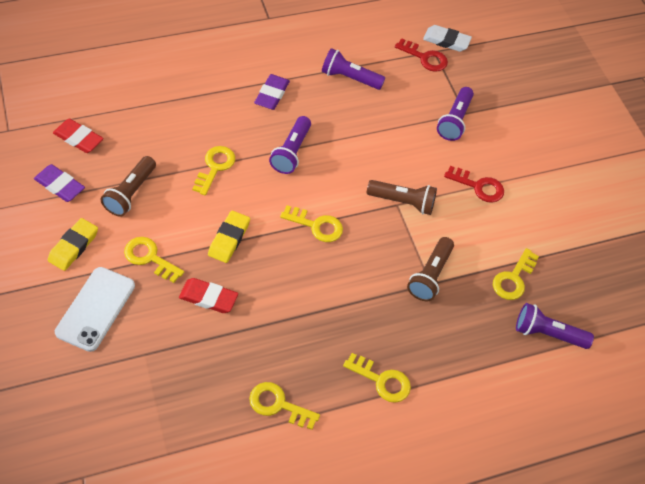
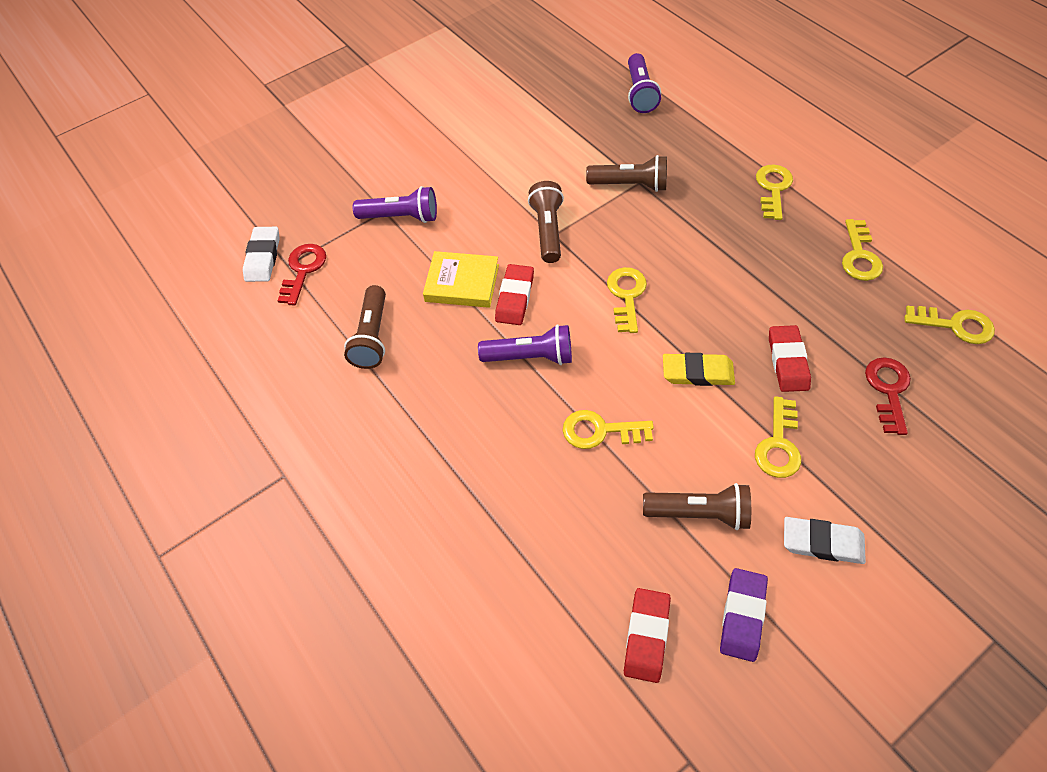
camera: 100 degrees left, 0 degrees up
yellow eraser [48,218,98,271] -> white eraser [784,517,866,564]
white phone [55,267,135,352] -> none
purple eraser [254,74,290,110] -> none
purple flashlight [322,48,385,90] -> brown flashlight [344,285,386,369]
red key [444,166,504,203] -> red key moved to [865,357,911,435]
yellow key [493,248,539,300] -> yellow key moved to [904,306,995,344]
none -> yellow book [423,251,499,308]
none -> red eraser [495,264,534,325]

